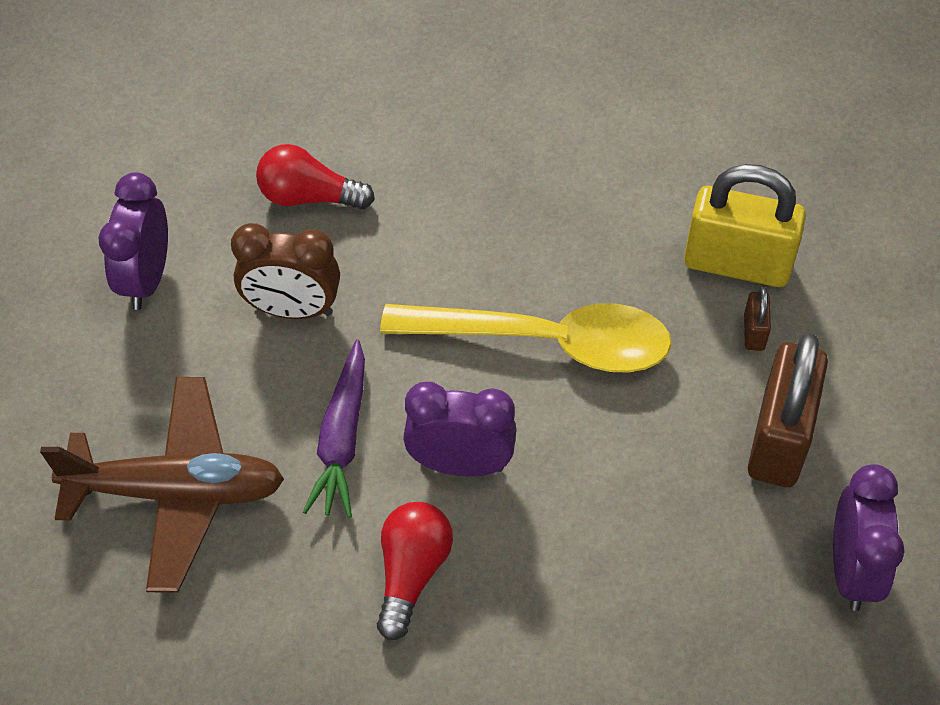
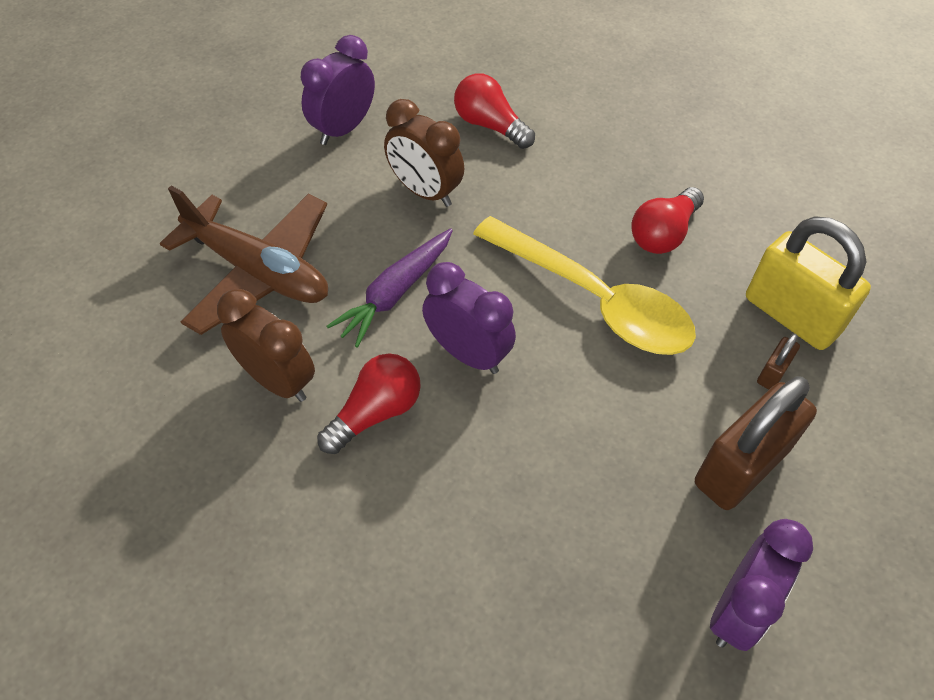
camera: 30 degrees right, 0 degrees up
none -> brown clock [217,289,315,402]
none -> red light bulb [631,187,704,254]

